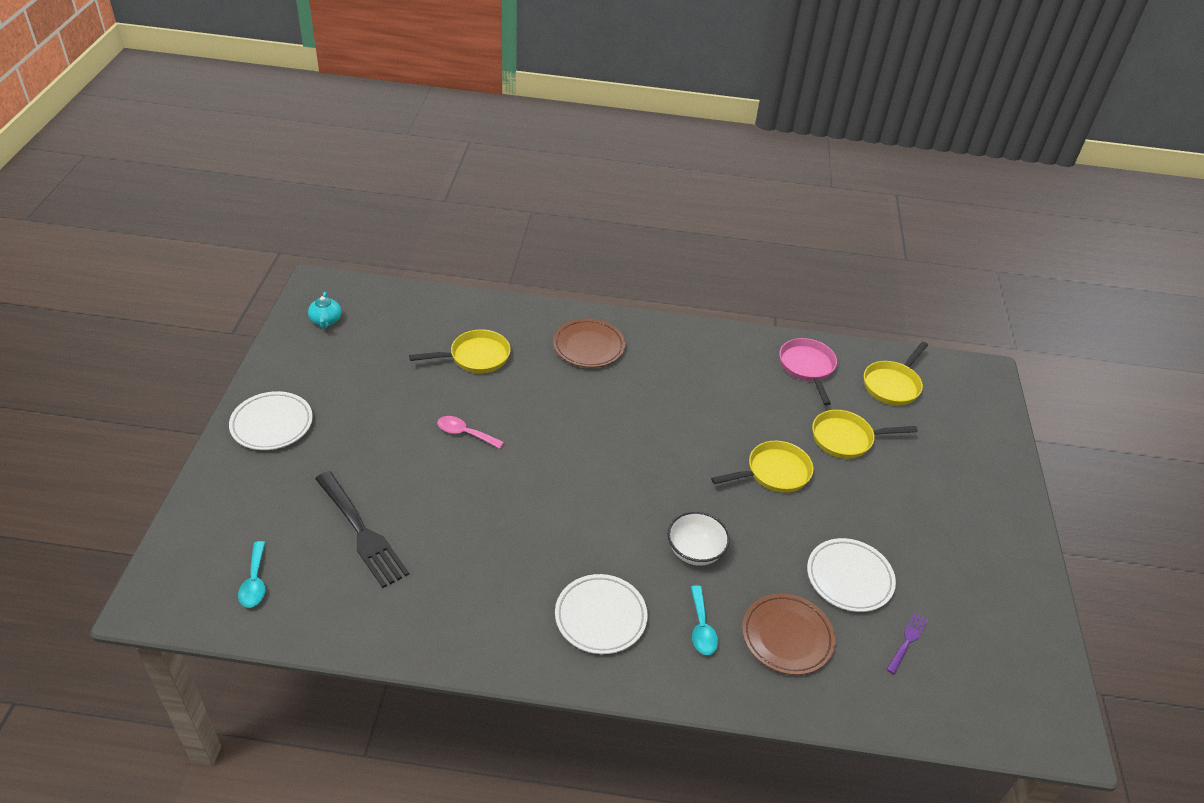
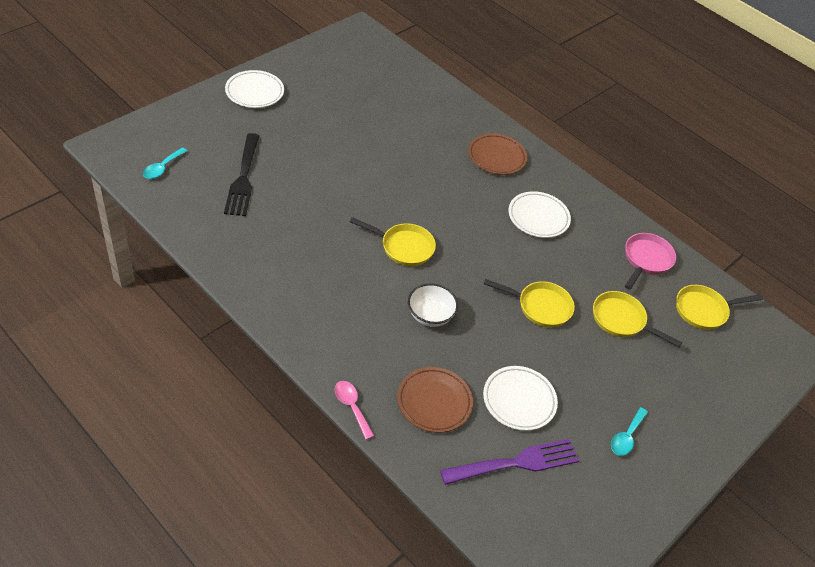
camera: 35 degrees right, 5 degrees up
turquoise teapot [308,292,341,329] -> none
yellow pan [409,329,510,373] -> yellow pan moved to [350,217,436,266]
pink spoon [437,416,504,449] -> pink spoon moved to [335,381,374,440]
white plate [555,574,648,654] -> white plate moved to [508,191,571,238]
turquoise spoon [691,586,718,655] -> turquoise spoon moved to [611,407,648,456]
purple fork [886,613,928,674] -> purple fork [440,439,579,485], size x2.08

